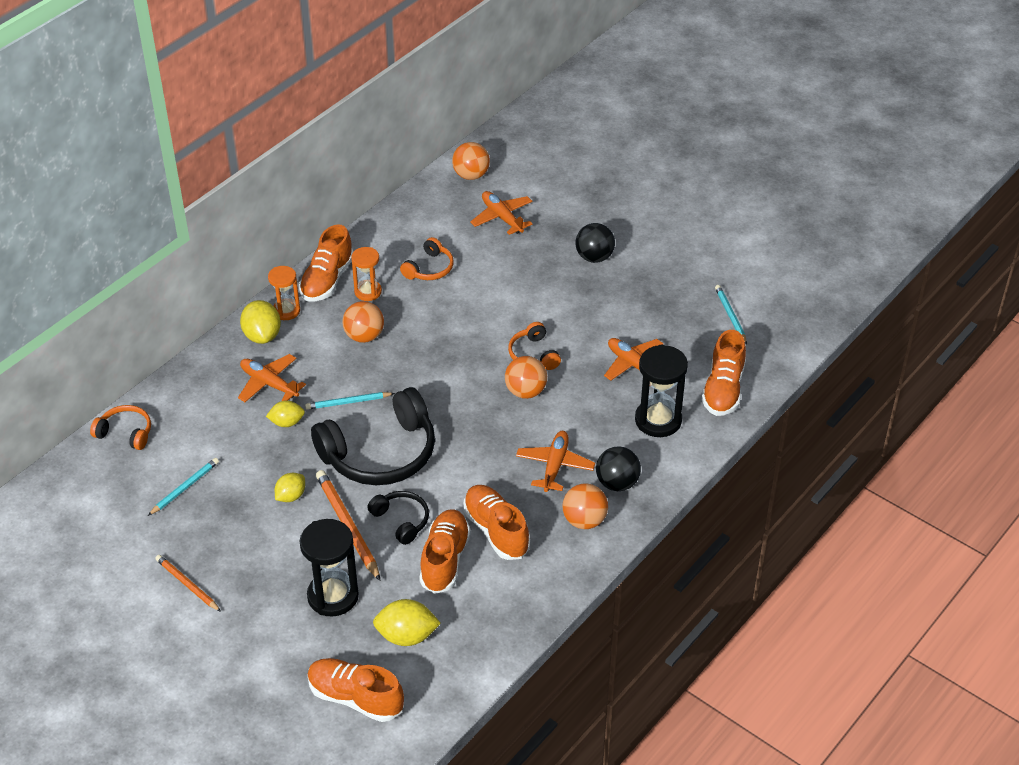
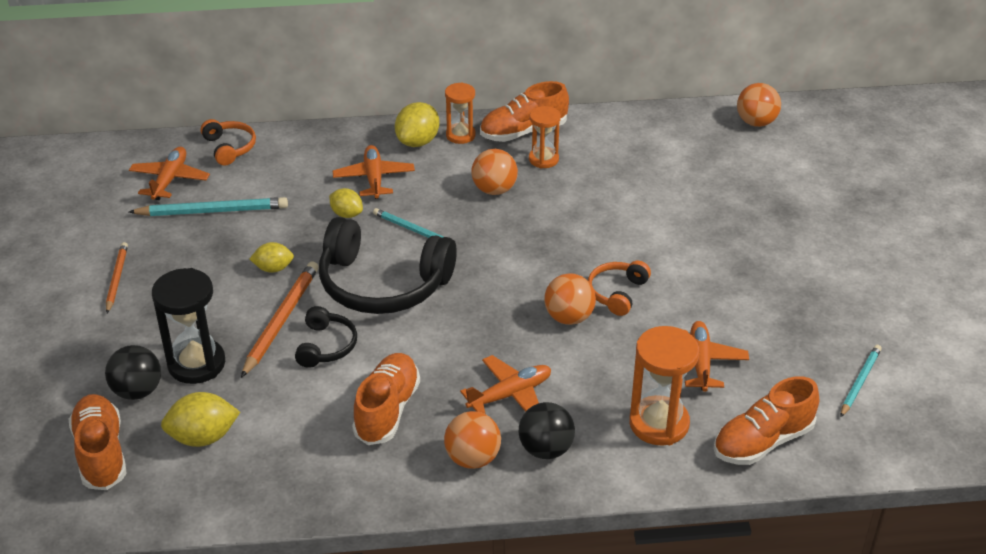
camera: 45 degrees right, 5 degrees down
turquoise pencil [148,458,219,516] -> turquoise pencil [129,197,288,216], size x1.60
yellow lemon [373,599,441,646] -> yellow lemon turned 60 degrees counterclockwise [161,392,240,447]
orange headphones [400,237,454,280] -> none
orange shoe [419,509,471,594] -> none
orange plane [470,191,532,235] -> orange plane moved to [129,147,210,200]
black ball [575,223,615,263] -> black ball moved to [105,345,161,400]
black hourglass [635,345,688,437] -> orange hourglass [629,326,699,446]

